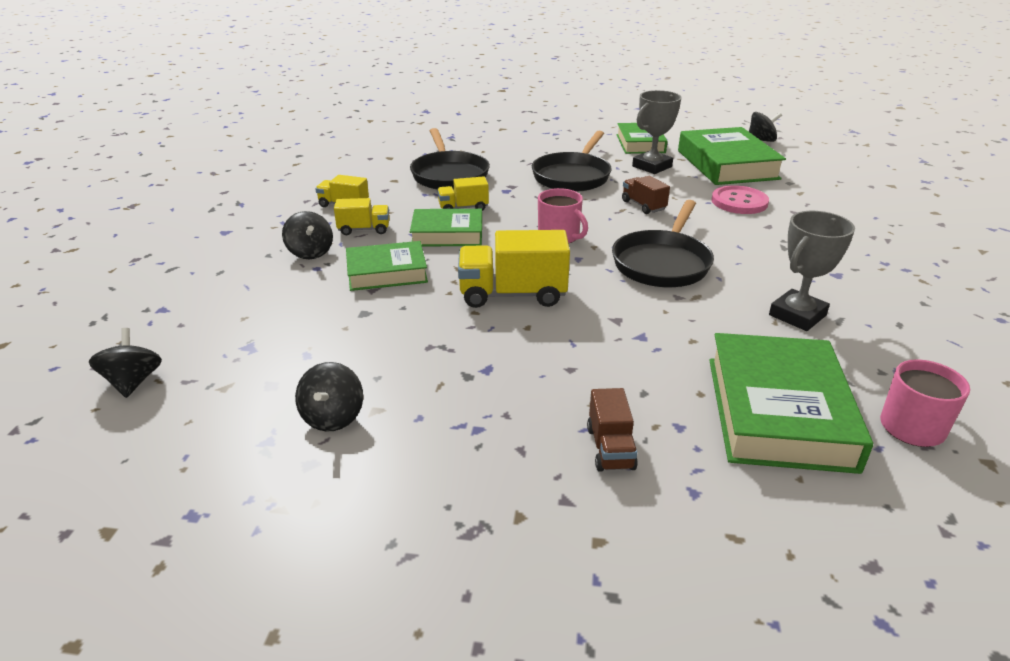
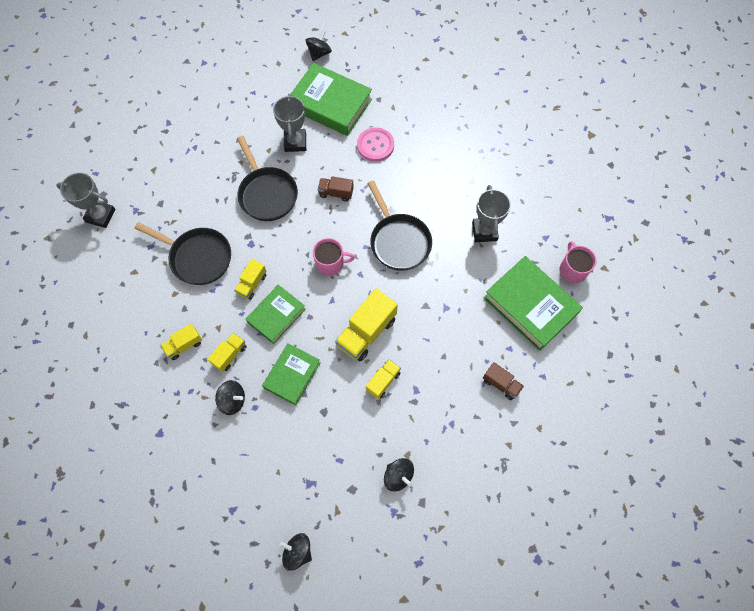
camera: 50 degrees left, 35 degrees up
green book [616,123,668,154] -> none
none -> grey trophy [57,173,116,228]
none -> yellow truck [366,359,401,399]

